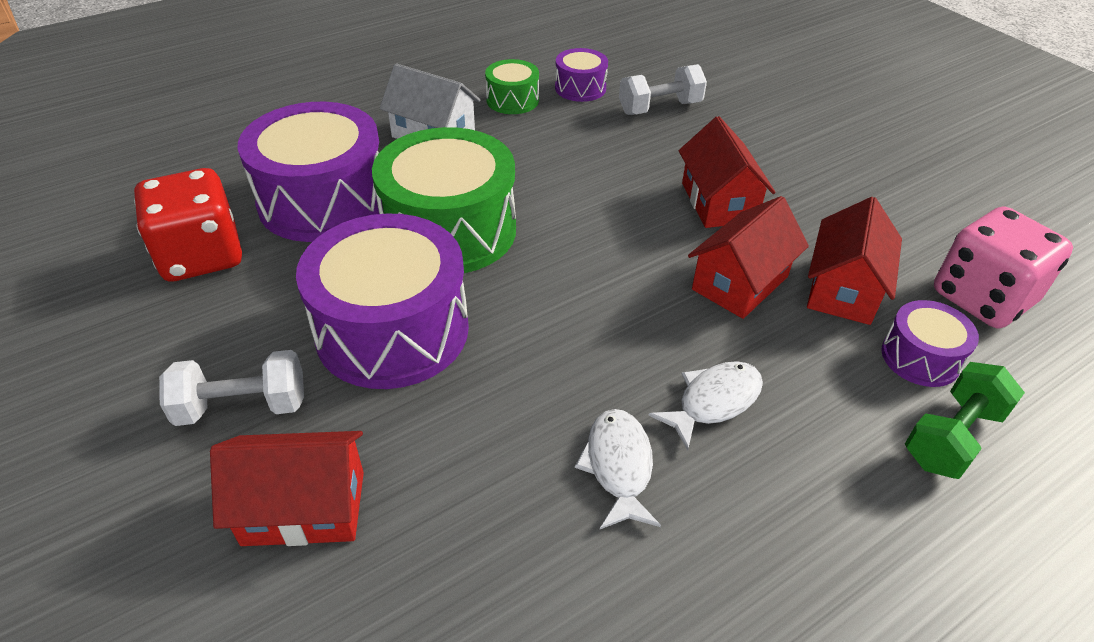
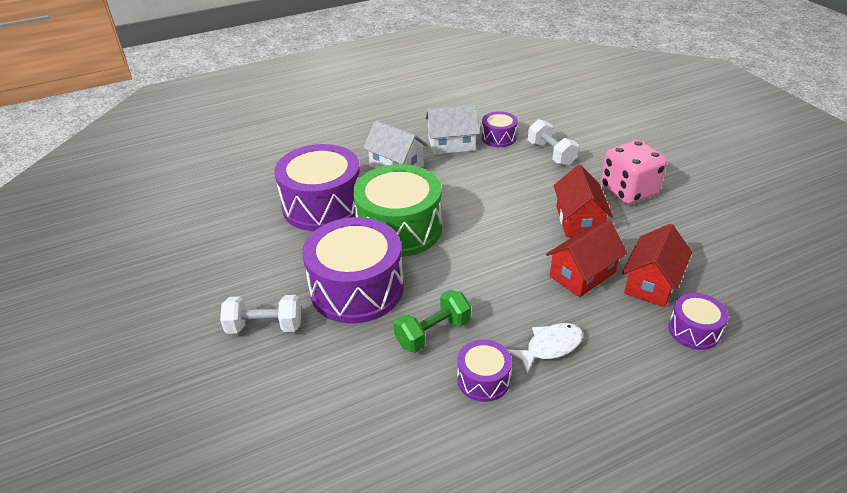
camera: 10 degrees right, 5 degrees down
red dice [134,168,242,282] -> none
red house [210,431,364,546] -> none
green drum [485,59,539,114] -> white house [425,105,480,155]
white fish [575,409,661,529] -> purple drum [457,340,512,402]
white dumbbell [619,64,707,115] -> white dumbbell turned 75 degrees clockwise [528,119,579,166]
green dumbbell [905,362,1025,479] -> green dumbbell moved to [394,290,471,353]
pink dice [934,206,1073,329] -> pink dice moved to [601,140,667,204]

